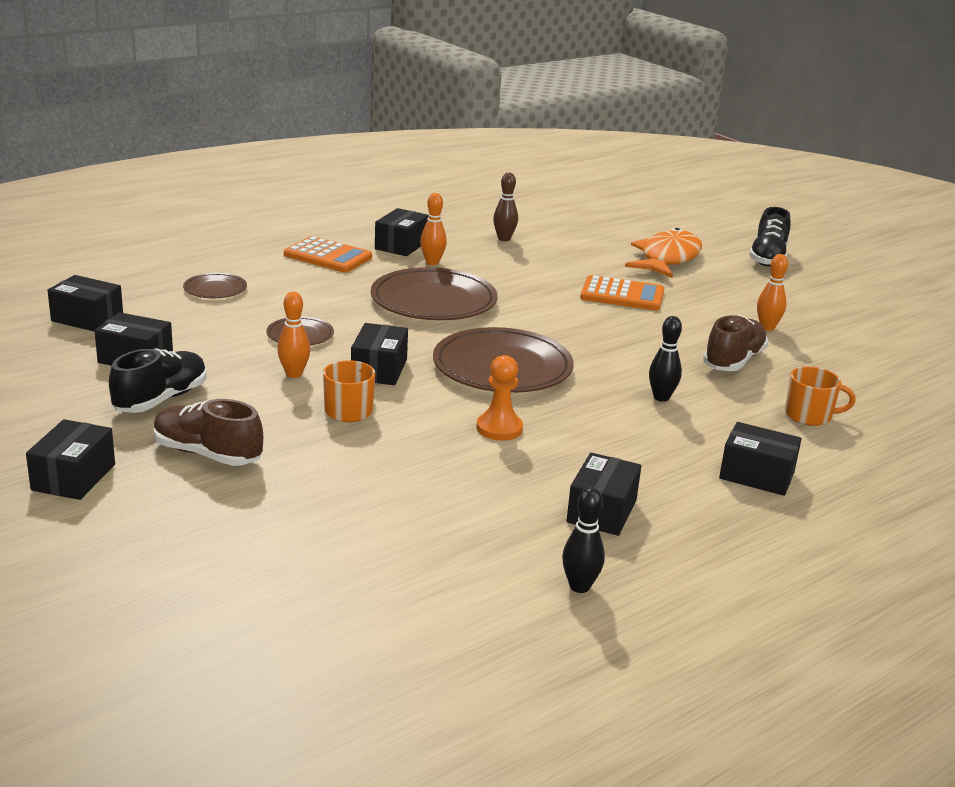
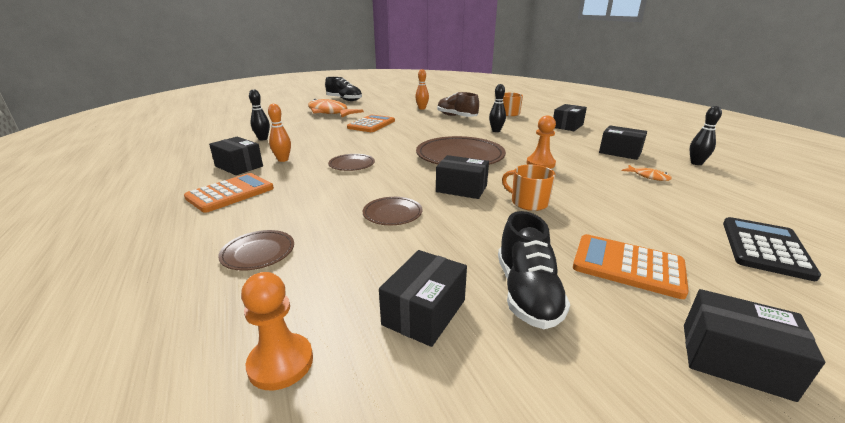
camera: 75 degrees left, 0 degrees up
black box [47,275,123,332] -> orange pawn [241,272,313,390]
black shoe [109,348,207,413] -> black shoe turned 135 degrees counterclockwise [498,211,570,329]
brown shoe [154,399,263,466] -> orange calculator [573,234,689,299]
orange bowling pin [278,292,310,378] -> none
brown plate [371,267,498,320] -> brown plate [328,154,375,171], size x0.49
brown bowling pin [493,172,518,241] -> black bowling pin [249,89,270,140]
none -> orange fish [622,165,672,181]
none -> black calculator [723,217,821,281]

